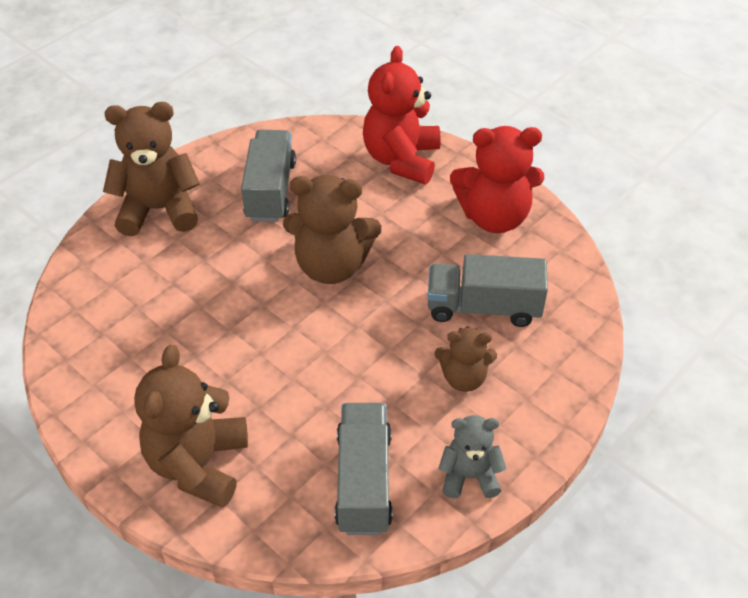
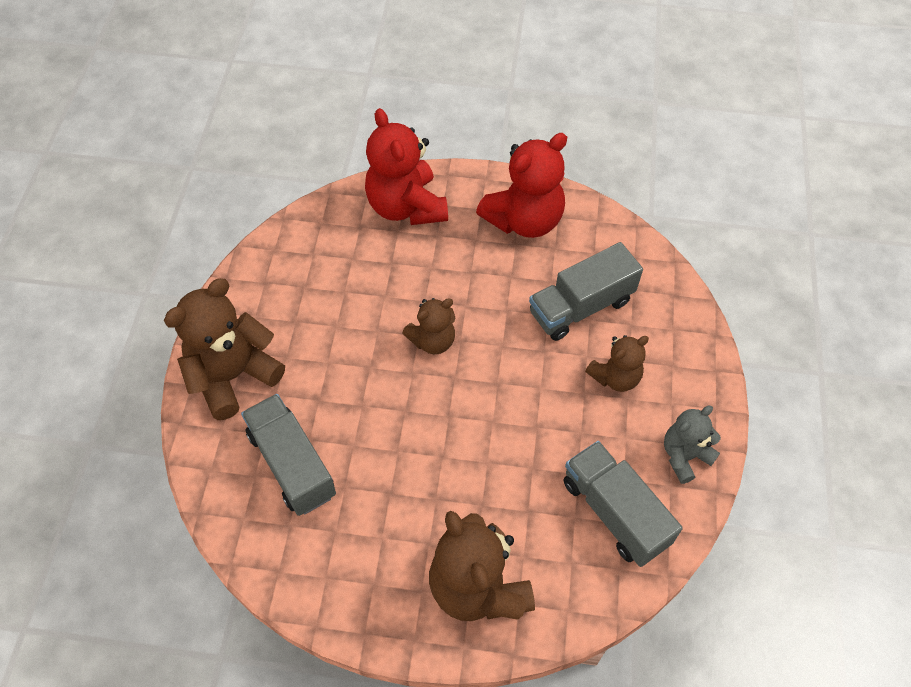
camera: 35 degrees left, 10 degrees up
grey truck [241,130,296,222] -> grey truck moved to [241,394,336,516]
brown teddy bear [283,175,381,284] -> brown teddy bear [402,298,455,354], size x0.58

